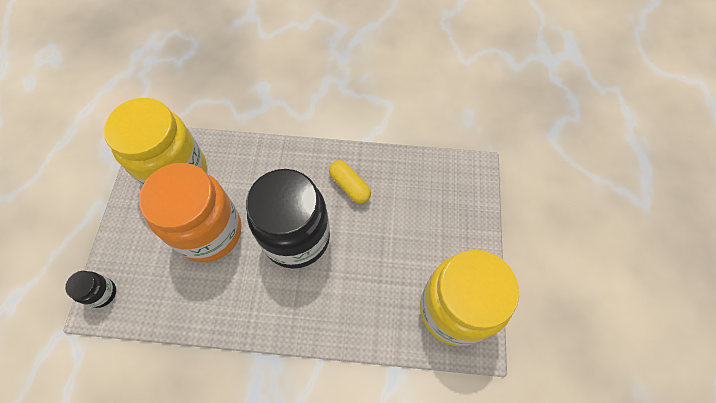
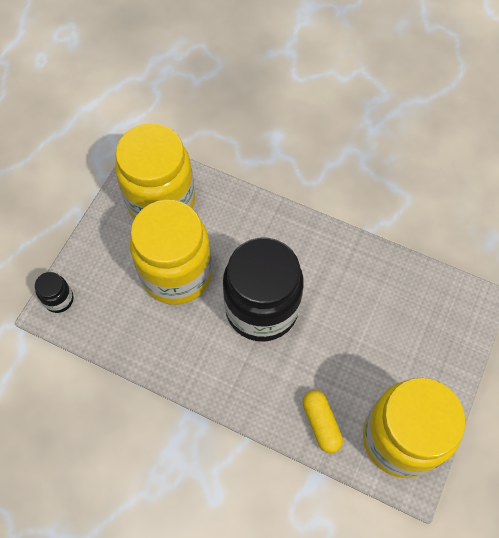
camera: 20 degrees right, 0 degrees up
orange jar [139,163,242,262] -> yellow jar [130,200,212,305]
yellow capsule [329,160,371,204] -> yellow capsule moved to [303,390,343,453]

